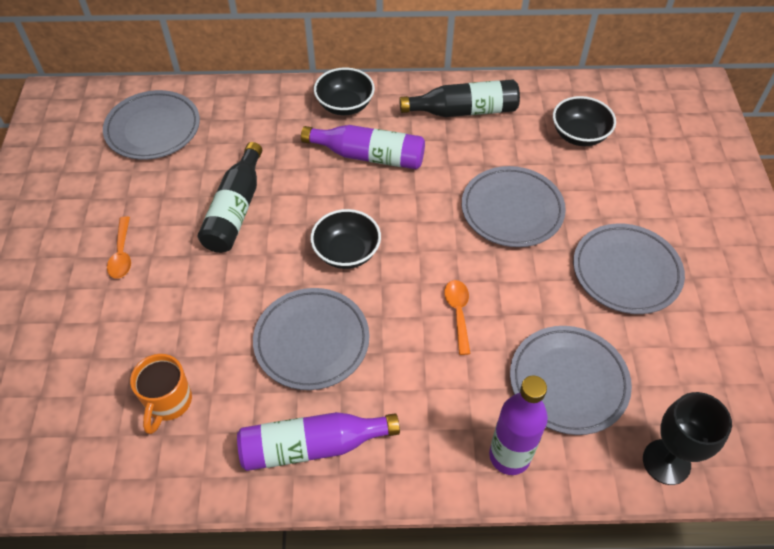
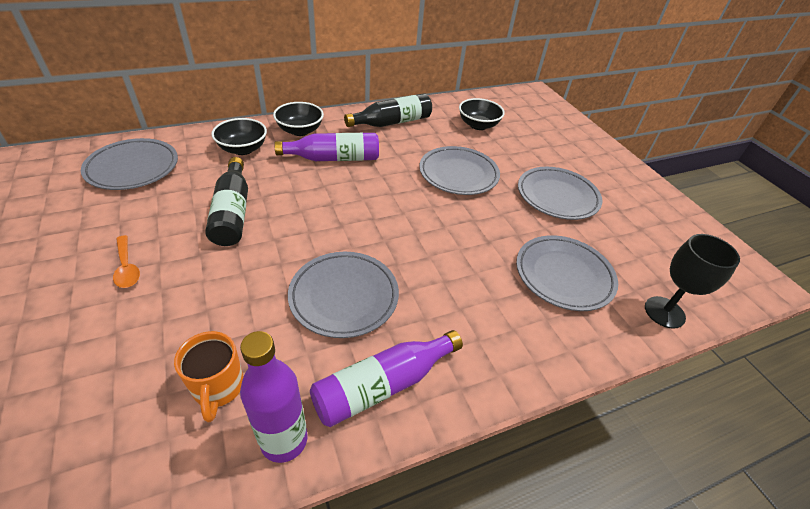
camera: 25 degrees left, 10 degrees down
black bowl [310,209,381,269] -> black bowl moved to [211,118,267,155]
orange spoon [444,280,471,355] -> none
purple bottle [489,375,548,475] -> purple bottle moved to [240,331,308,463]

